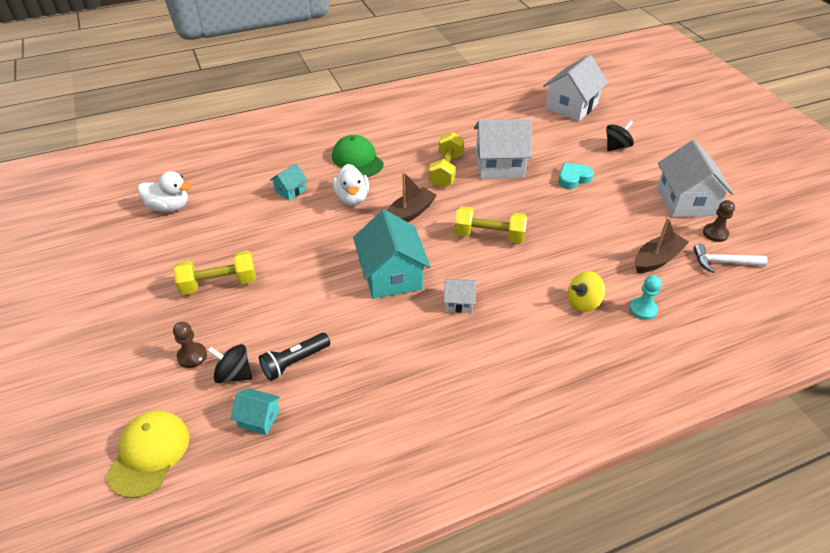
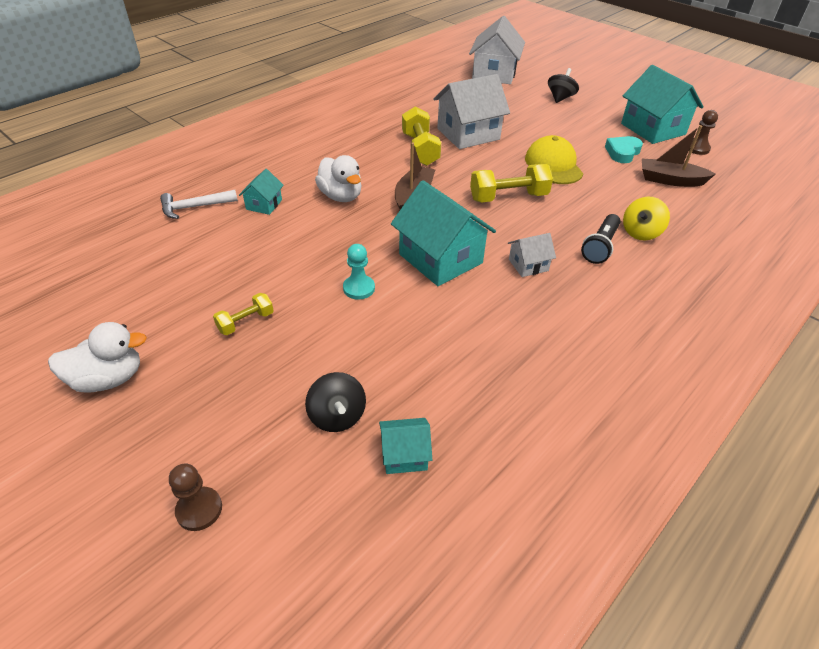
camera: 25 degrees left, 0 degrees up
yellow cap [106,410,190,498] -> yellow cap moved to [525,135,583,184]
white duck [138,171,192,212] -> white duck moved to [48,322,147,393]
brown pawn [173,322,207,368] -> brown pawn moved to [169,463,222,531]
yellow dumbbell [174,250,256,295] -> yellow dumbbell [213,293,274,335], size x0.57
black spinning top [207,344,252,383] -> black spinning top turned 105 degrees counterclockwise [305,372,366,432]
black flashlight [259,333,330,381] -> black flashlight moved to [581,214,621,264]
green cap [332,135,384,177] -> none
turquoise heart [558,163,594,189] -> turquoise heart moved to [605,136,643,163]
turquoise pawn [629,275,662,320] -> turquoise pawn moved to [343,244,375,300]
brown boat [635,217,689,273] -> brown boat turned 105 degrees counterclockwise [642,125,715,187]
white house [657,140,734,217] -> turquoise house [621,65,704,144]
white hammer [693,244,768,273] -> white hammer moved to [160,190,238,219]

